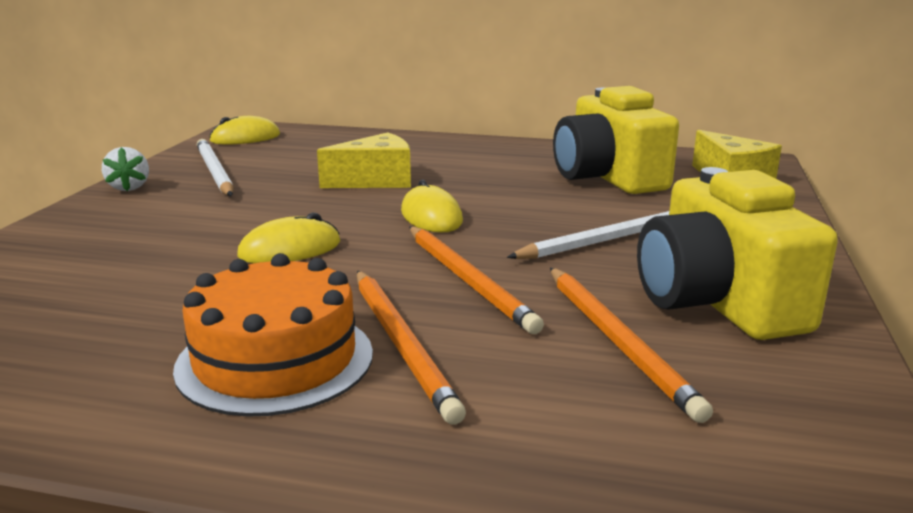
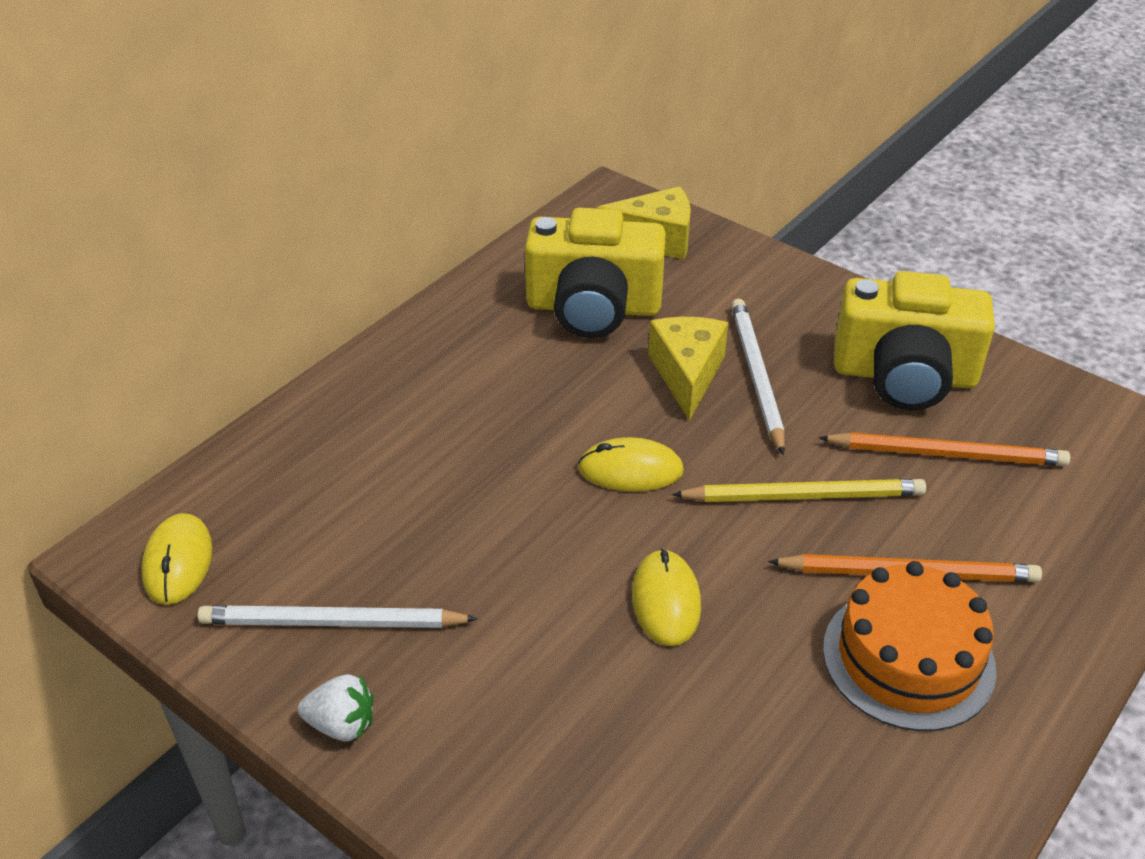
camera: 65 degrees left, 20 degrees up
yellow cheese [317,132,411,188] -> yellow cheese moved to [648,317,728,421]
orange pencil [409,226,544,334] -> yellow pencil [672,479,926,502]

